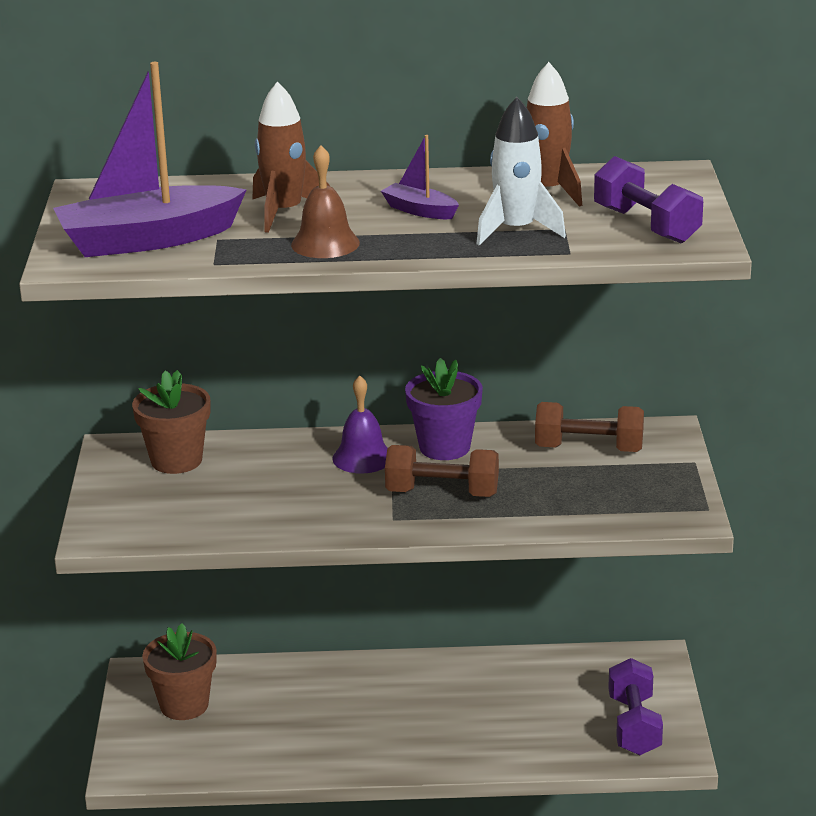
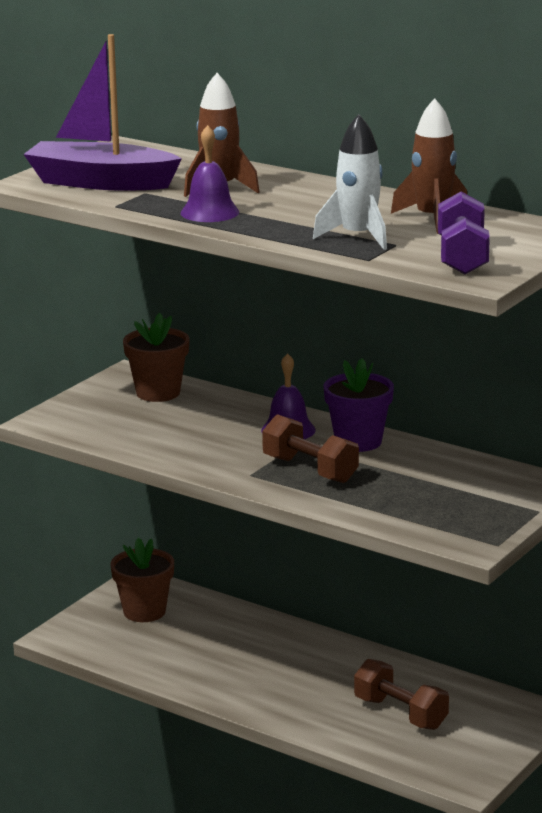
camera: 35 degrees right, 5 degrees down
brown bell [291,145,360,258] -> purple bell [181,125,239,222]
purple boat [381,135,459,219] -> none
brown dumbbell [535,402,644,452] -> brown dumbbell moved to [354,659,449,730]
purple dumbbell [608,658,663,755] -> none

